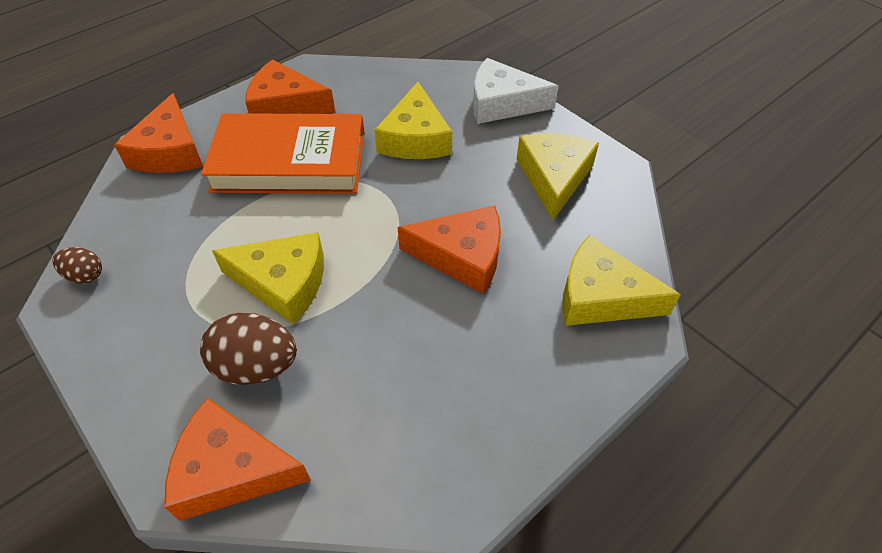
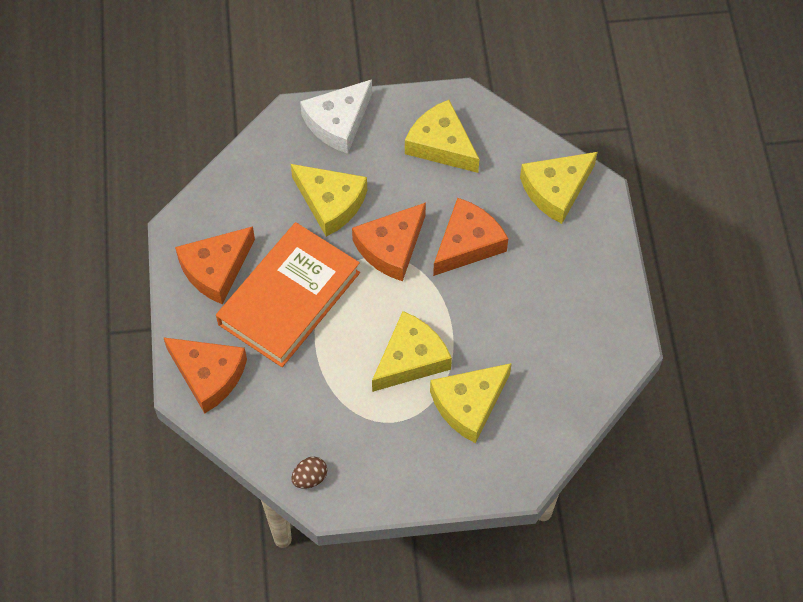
camera: 55 degrees left, 10 degrees up
orange cheese [164,398,311,521] -> orange cheese moved to [352,202,426,281]
brown egg [200,313,297,385] -> yellow cheese [430,363,512,443]

